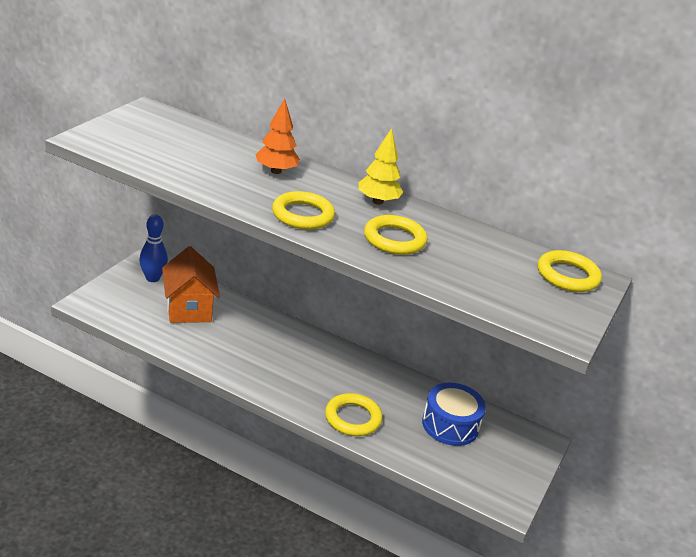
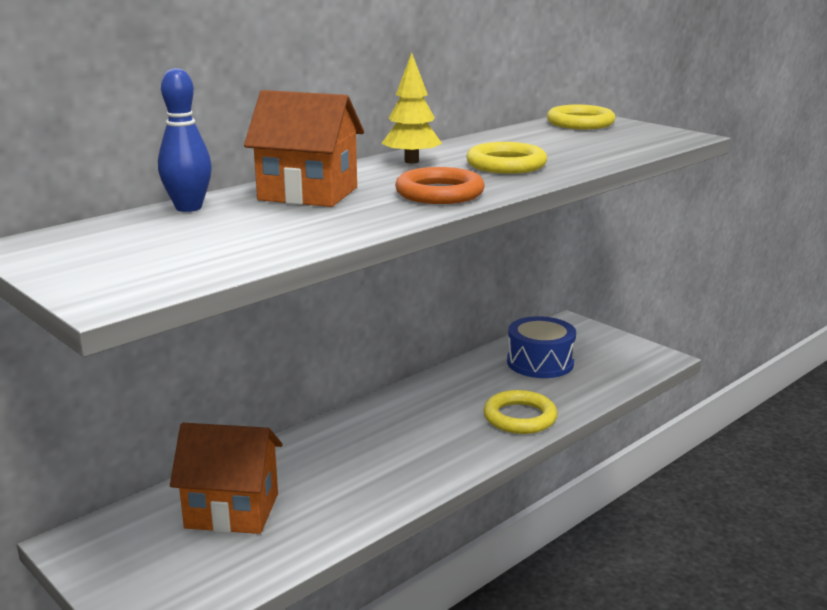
camera: 65 degrees left, 10 degrees down
blue bowling pin [139,214,168,282] -> blue bowling pin moved to [158,68,212,212]
orange tree [255,98,300,174] -> orange house [244,90,364,207]
yellow ring [272,191,335,230] -> orange ring [395,167,485,204]

